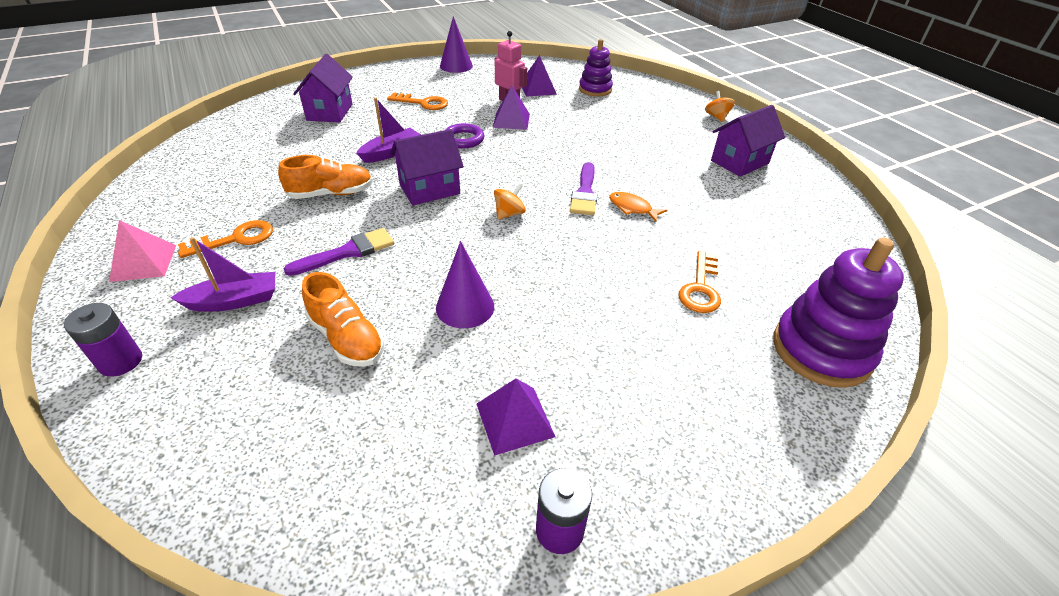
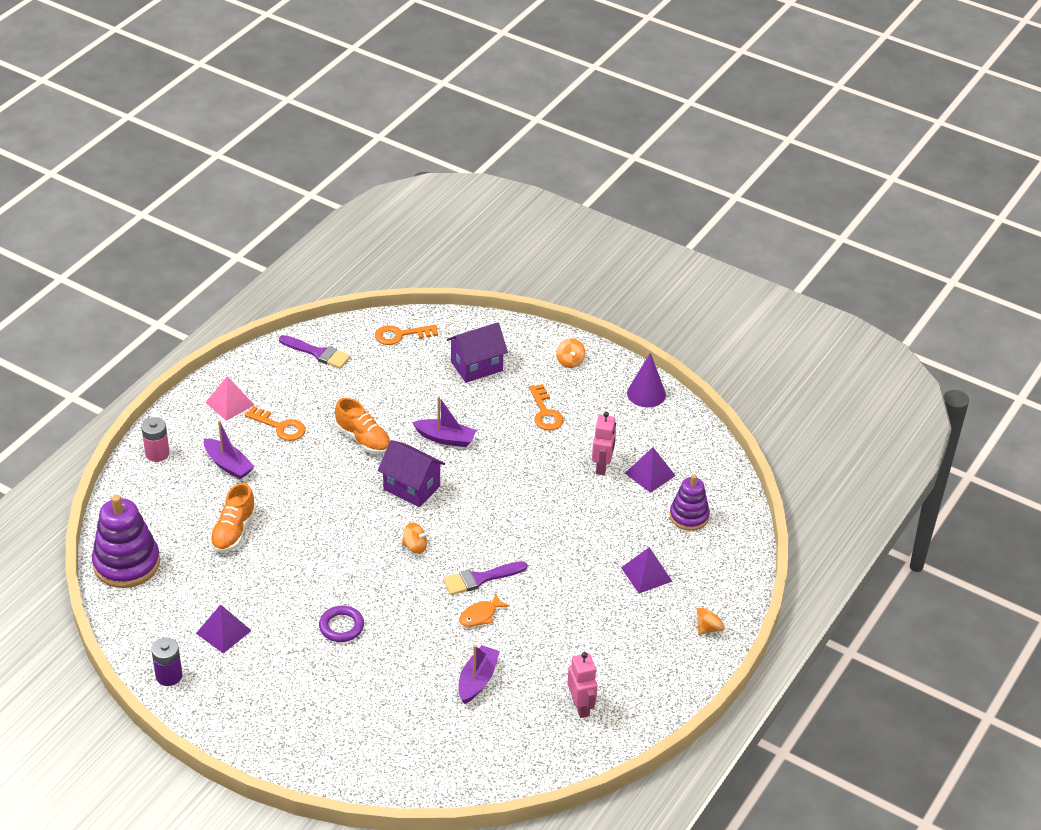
camera: 60 degrees right, 0 degrees up
purple battery [64,303,142,377] -> pink battery [141,417,170,462]
purple brush [284,228,394,276] -> purple brush moved to [279,335,350,369]
purple cone [436,241,494,328] -> none
purple ring [445,123,484,148] -> purple ring moved to [319,605,364,642]
purple pyramid [493,85,530,130] -> purple pyramid moved to [621,547,672,594]
orange fish [609,192,667,222] -> orange fish turned 135 degrees counterclockwise [459,593,510,627]
orange key [679,251,721,313] -> orange key moved to [375,325,438,345]
purple house [711,105,785,177] -> none
purple stacking toy [774,237,904,388] -> purple stacking toy moved to [92,495,160,588]
none -> purple boat [458,645,500,704]
none -> orange spinning top [556,338,586,368]
none -> pink robot [567,652,598,718]

